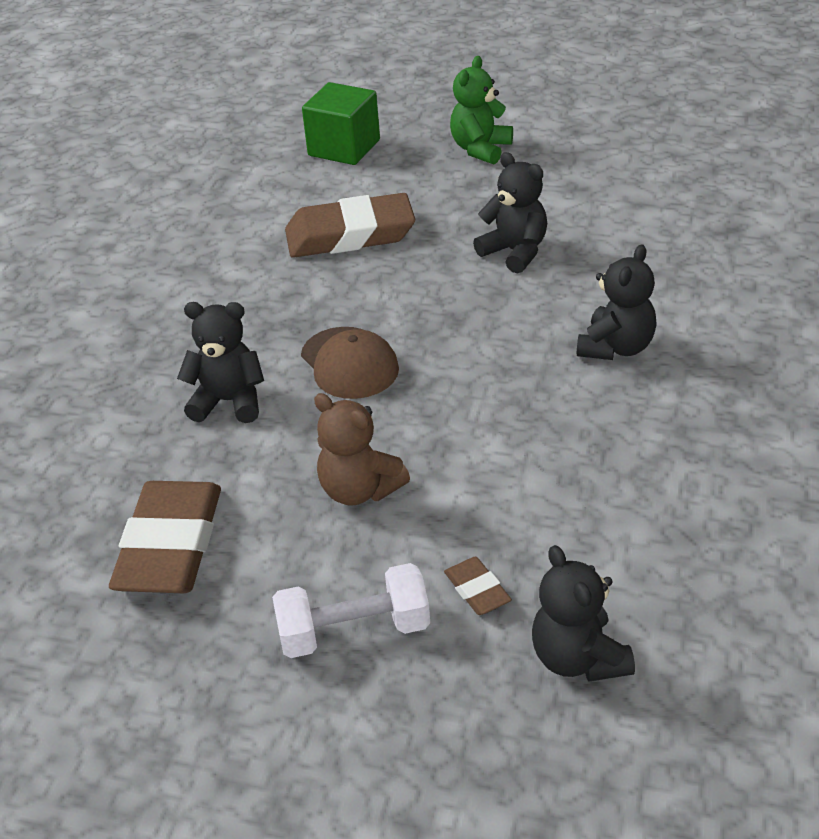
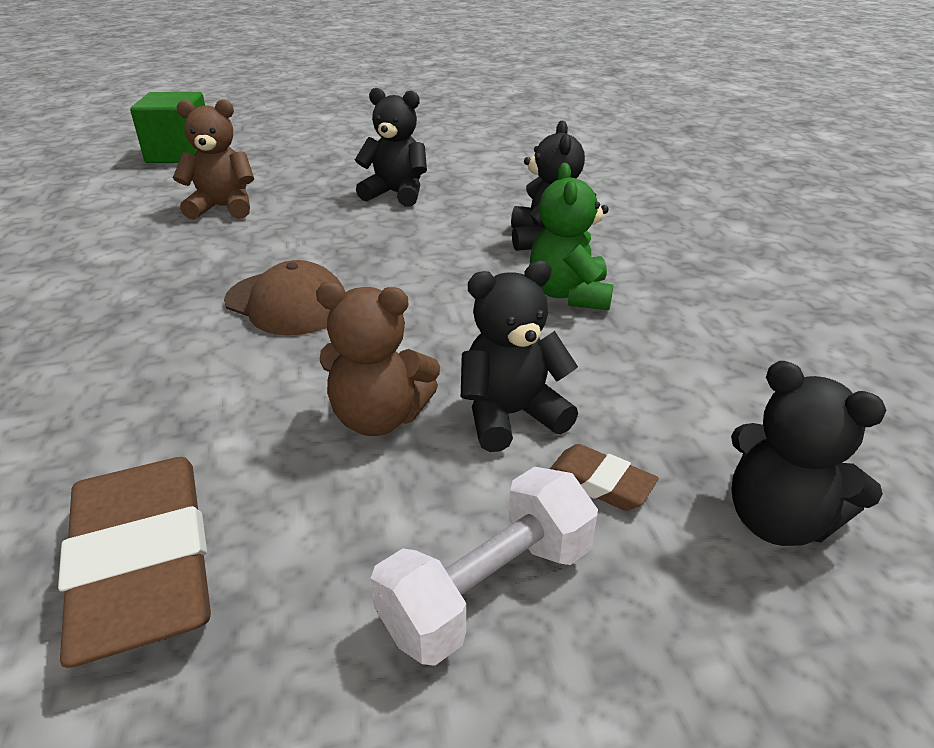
camera: 30 degrees left, 5 degrees down
black teddy bear [177,302,264,423] -> black teddy bear moved to [461,260,578,452]
brown eraser [285,193,415,258] -> brown teddy bear [173,99,254,220]
green teddy bear [450,56,513,164] -> green teddy bear moved to [530,163,613,310]

